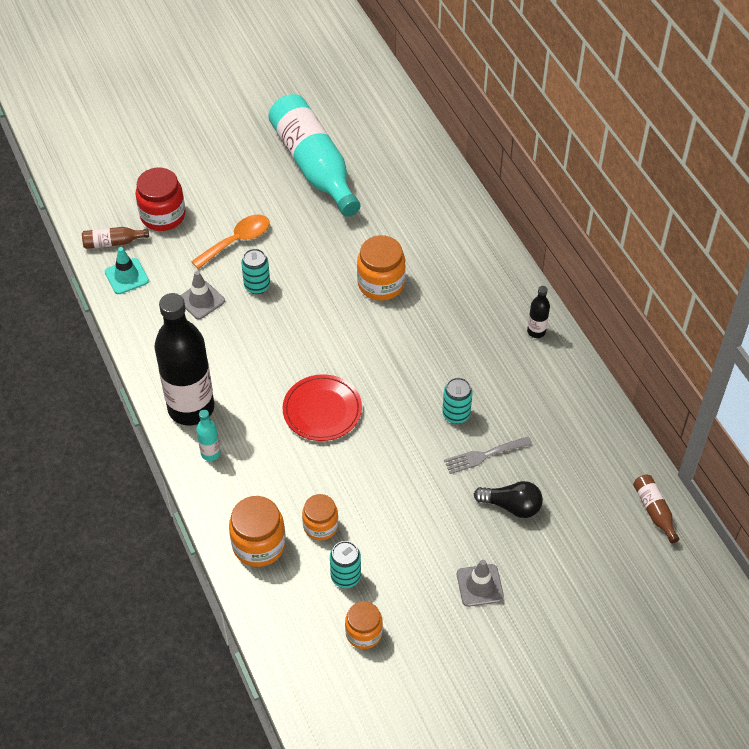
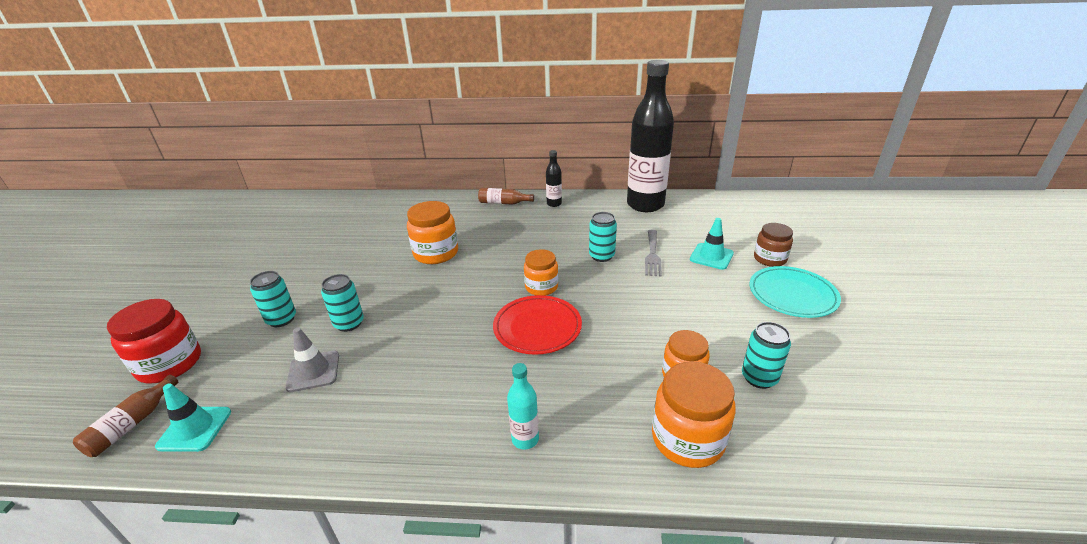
camera: 60 degrees left, 20 degrees down
black bottle [154,293,214,425] -> black bottle moved to [627,60,674,212]
orange spoon [191,215,270,269] -> turquoise can [250,271,296,327]
turquoise bottle [268,94,360,217] -> none
orange jar [345,601,383,649] -> orange jar moved to [524,249,558,296]
grey traffic cone [457,560,504,607] -> turquoise plate [750,266,841,318]
black light bulb [474,481,543,518] -> turquoise traffic cone [690,218,734,270]
brown bottle [633,474,679,544] -> brown bottle moved to [478,188,534,205]
none -> brown jar [754,223,793,267]

